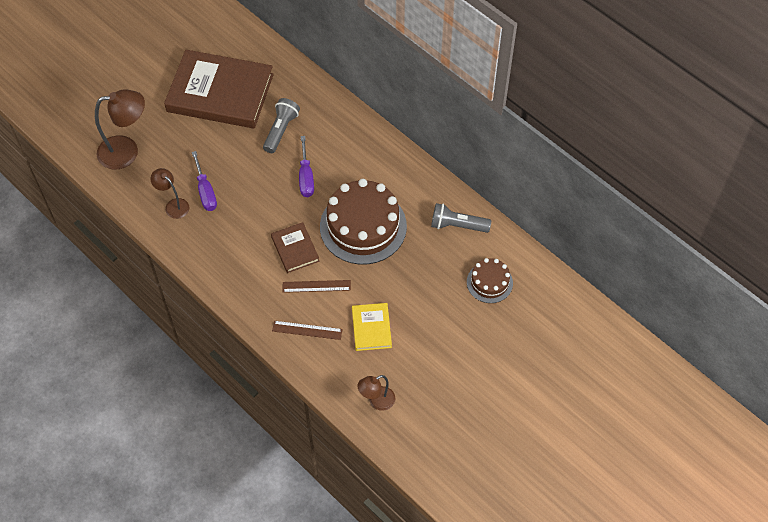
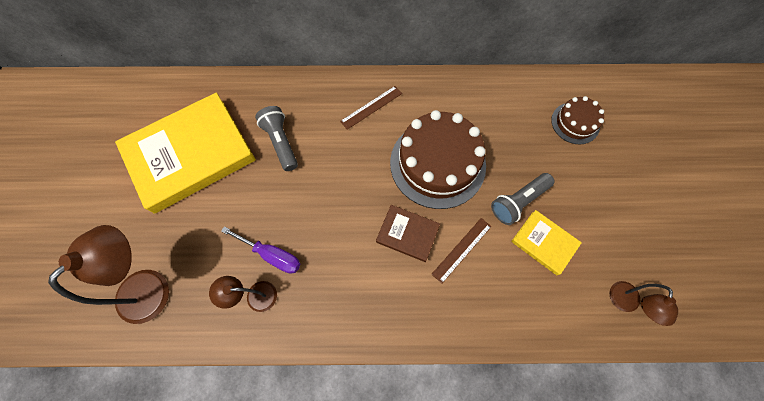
camera: 45 degrees left, 10 degrees up
brown book [164,50,274,128] -> yellow book [115,93,256,214]
brown ruler [272,321,343,340] -> brown ruler moved to [340,86,402,130]
purple screwdriver [299,136,314,197] -> none
grey flashlight [431,203,491,233] -> grey flashlight moved to [491,173,555,225]

